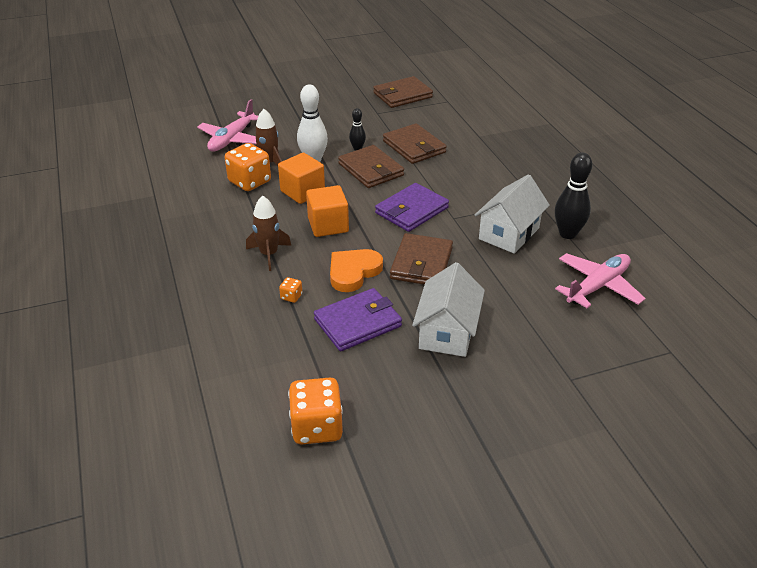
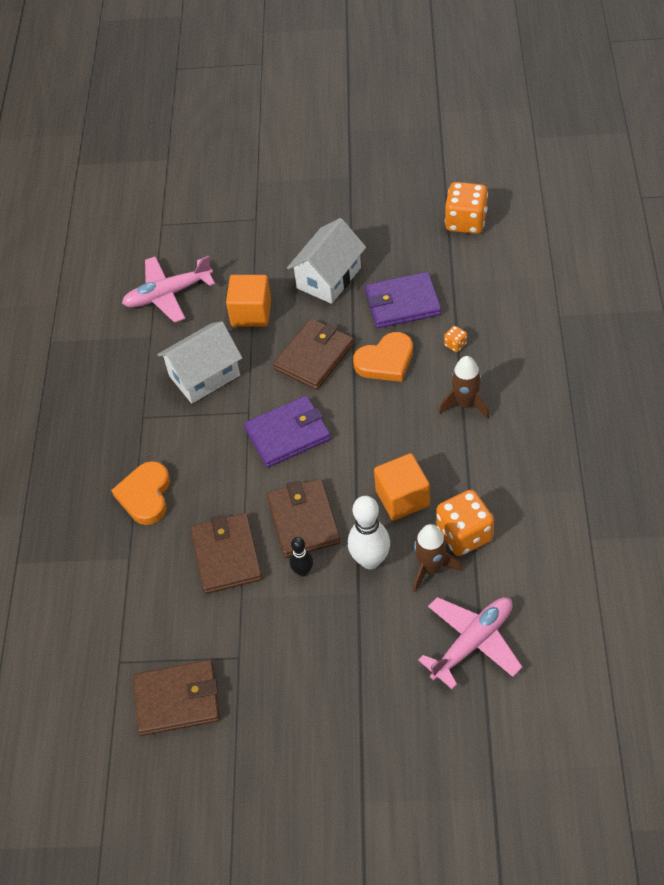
camera: 155 degrees left, 15 degrees up
orange cube [306,185,349,237] -> orange cube moved to [226,275,271,327]
black bowling pin [555,153,592,239] -> none
none -> orange heart [111,461,170,525]

